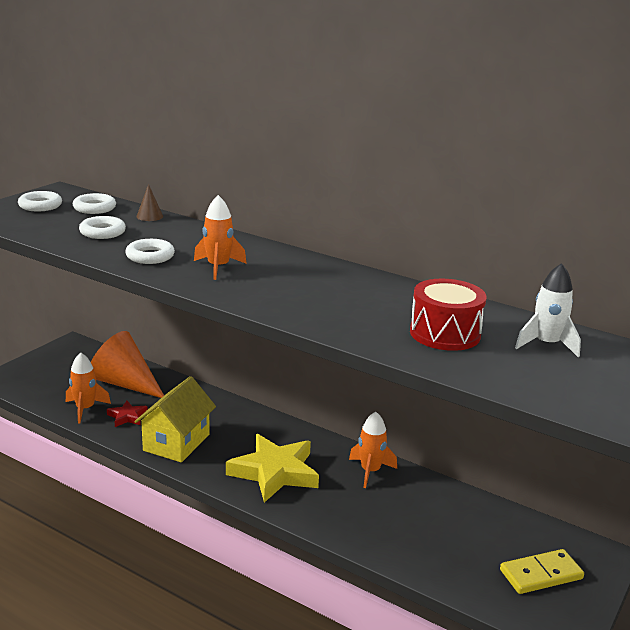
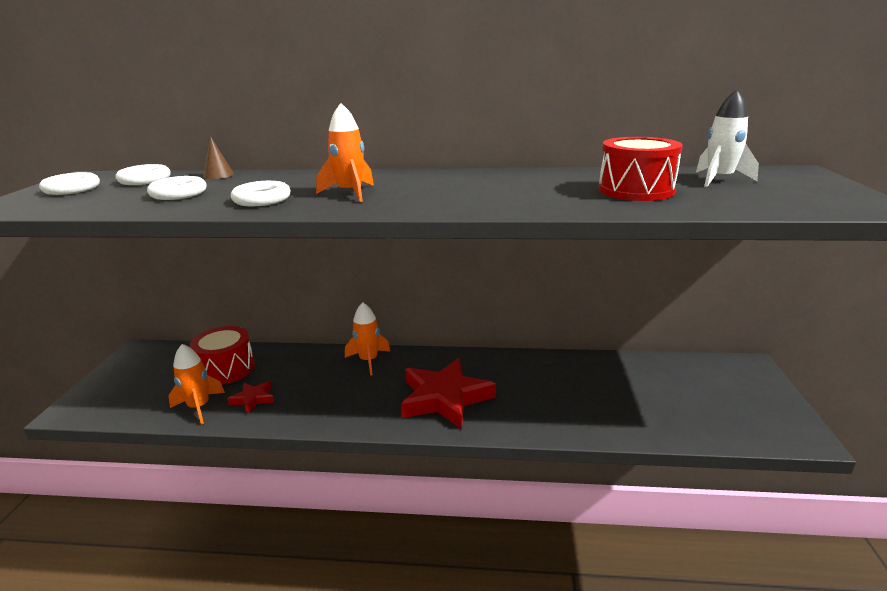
camera: 25 degrees left, 0 degrees up
orange cone [91,331,164,398] -> red drum [190,326,255,385]
yellow house [134,376,216,463] -> none
yellow star [226,434,319,503] -> red star [401,358,496,430]
orange rocket [349,412,397,488] -> orange rocket moved to [345,302,391,376]
yellow domino [500,549,584,594] -> none

